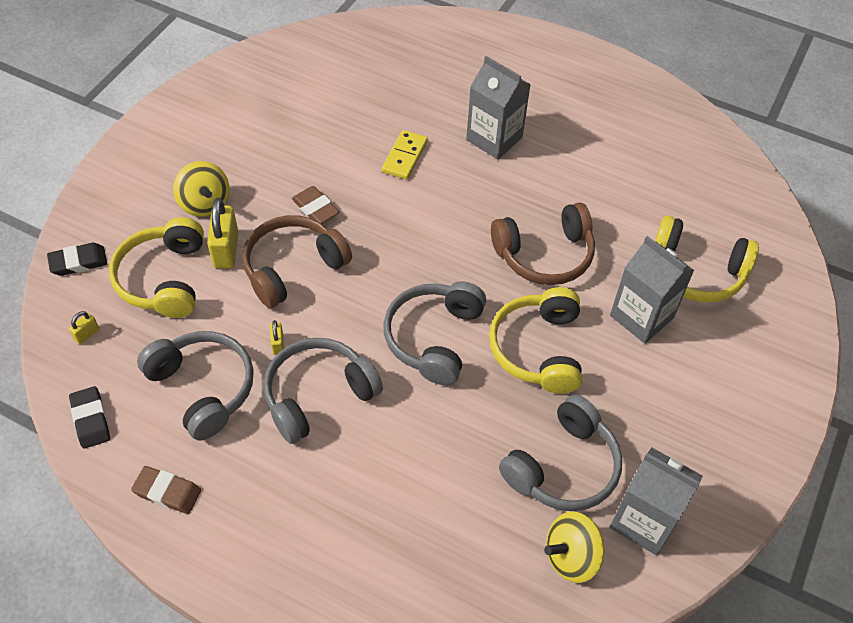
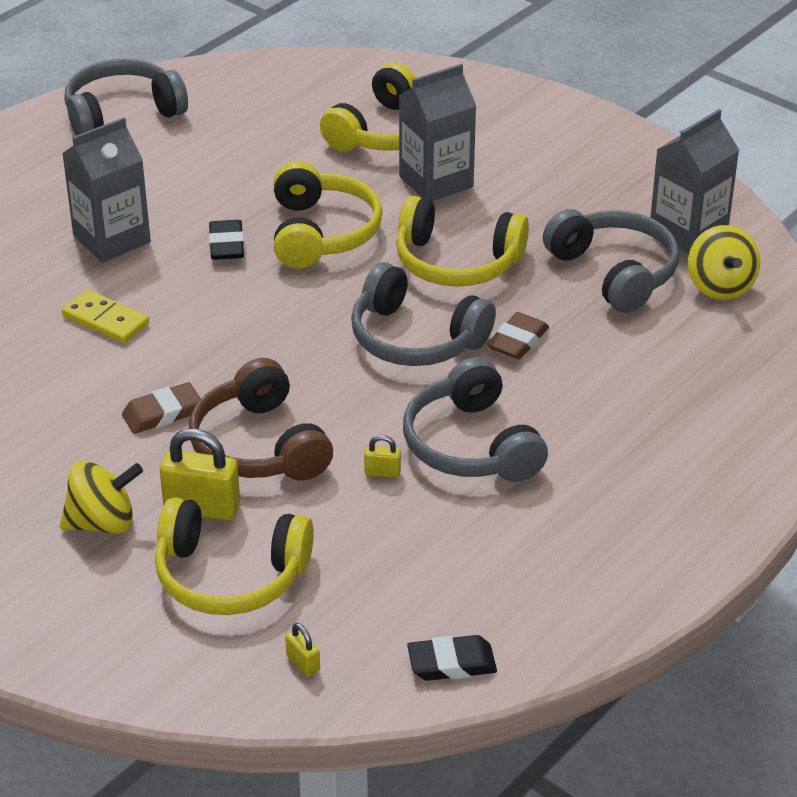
camera: 75 degrees left, 15 degrees down
black eraser [47,243,107,276] -> black eraser moved to [209,220,244,260]
brown eraser [131,466,201,514] -> brown eraser moved to [487,312,549,359]
grey headphones [137,331,254,441] -> grey headphones moved to [64,59,188,135]
brown headphones [491,202,595,285] -> yellow headphones [274,161,383,269]

